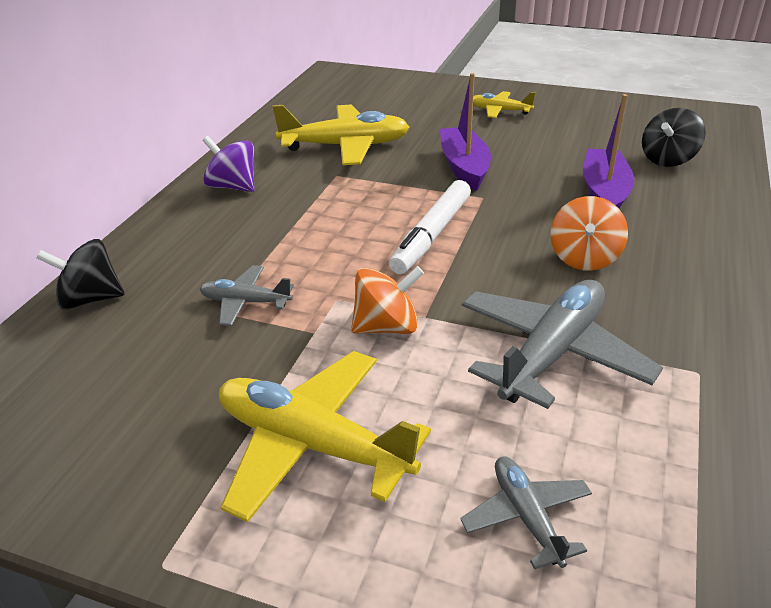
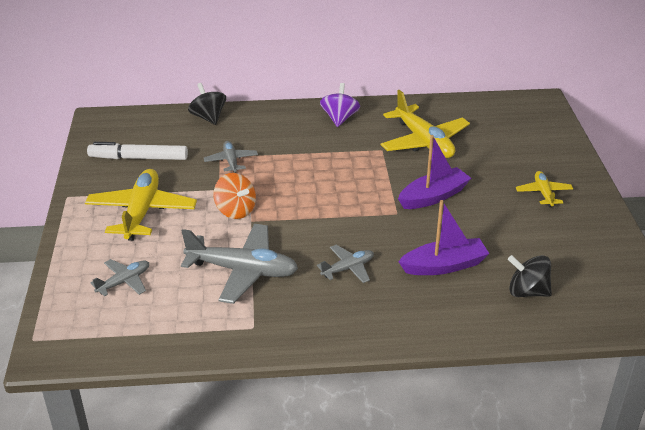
camera: 65 degrees right, 0 degrees up
white marker [389,180,471,274] -> white marker moved to [87,142,188,160]
orange spinning top [550,196,628,271] -> grey plane [317,245,374,283]

